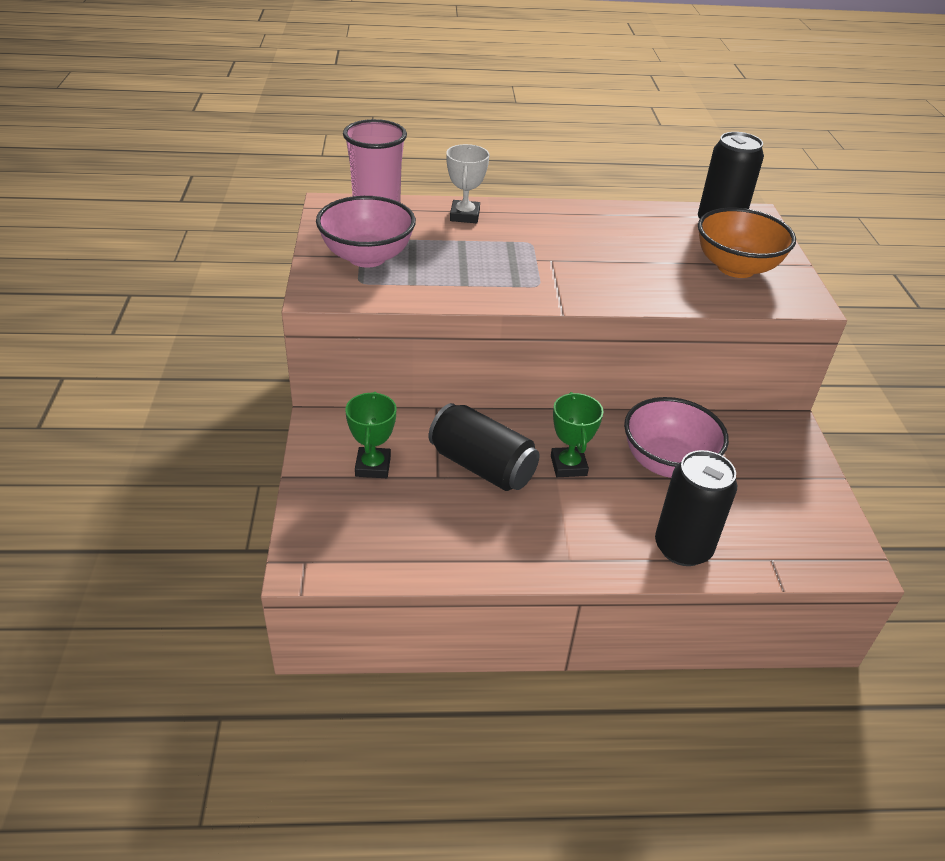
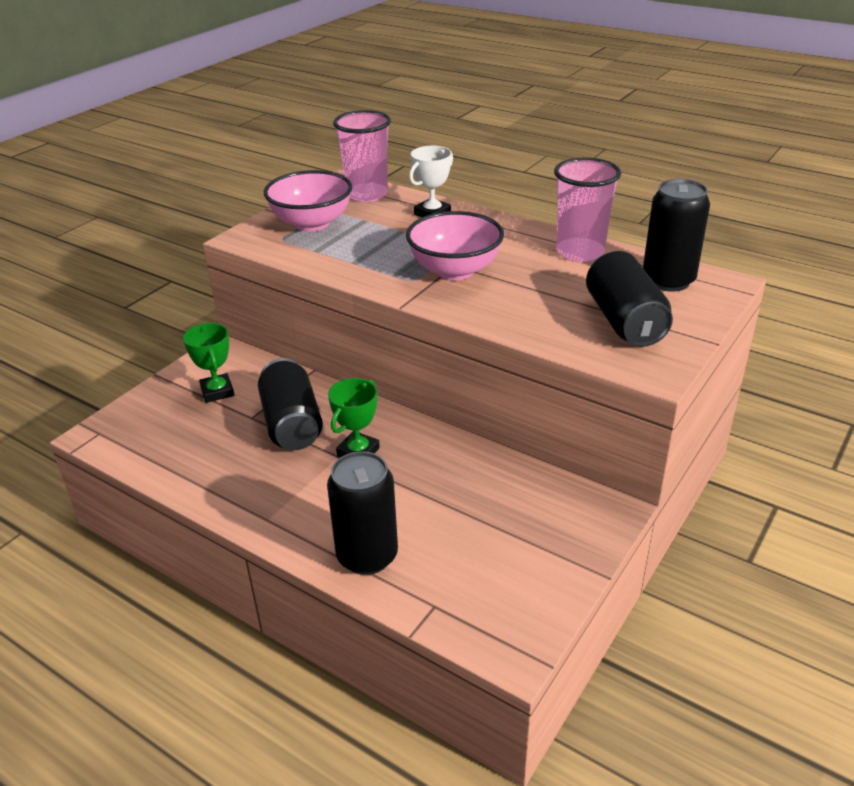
camera: 40 degrees right, 5 degrees down
green trophy [345,392,396,478] -> green trophy turned 60 degrees counterclockwise [183,323,234,403]
pink bowl [624,397,729,478] -> pink bowl moved to [406,211,504,280]
orange bowl [698,208,796,278] -> black can [586,251,673,347]
none -> pink cup [554,157,621,262]

